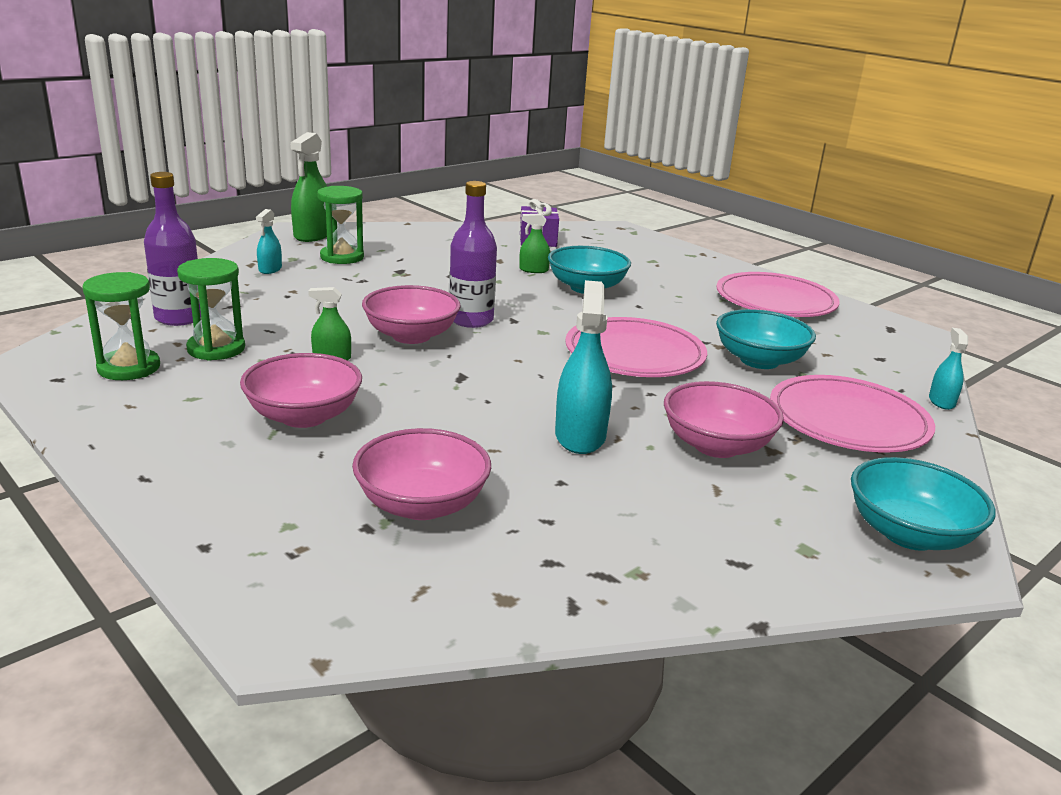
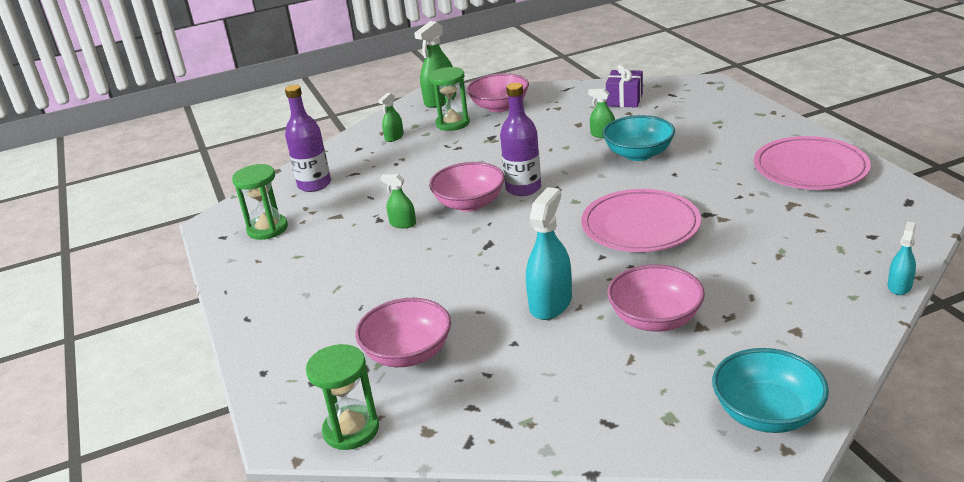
camera: 25 degrees right, 5 degrees up
green hourglass [177,258,245,361] -> green hourglass moved to [306,344,379,450]
pink bowl [240,353,362,428] -> pink bowl moved to [467,73,529,112]
turquoise spray bottle [256,209,282,274] -> green spray bottle [378,93,404,142]
turquoise bowl [716,309,816,369] -> none
pink plate [770,375,935,453] -> none

